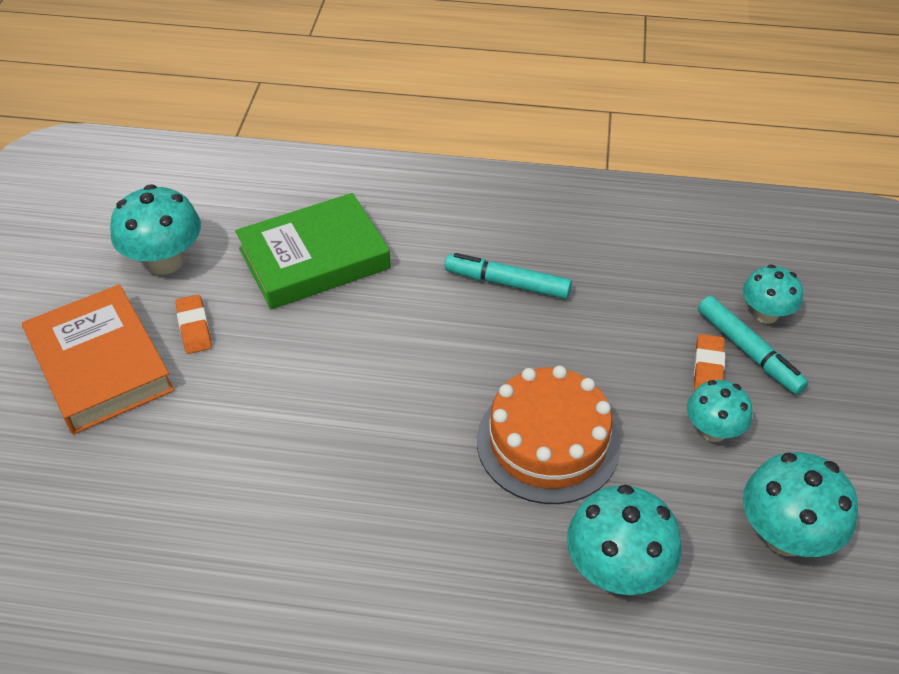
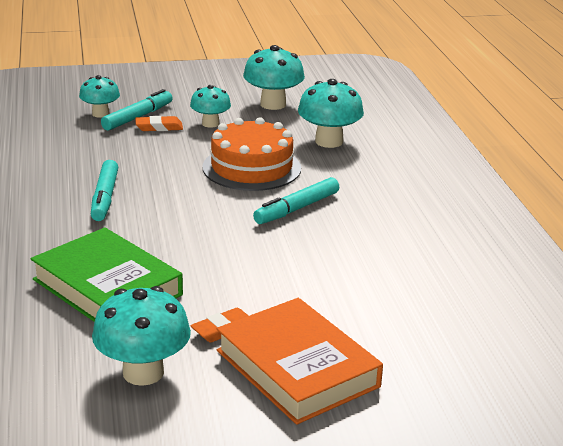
camera: 110 degrees left, 20 degrees down
orange book [22,284,174,435] -> orange book turned 75 degrees counterclockwise [217,298,383,425]
none -> turquoise marker [253,177,339,224]

